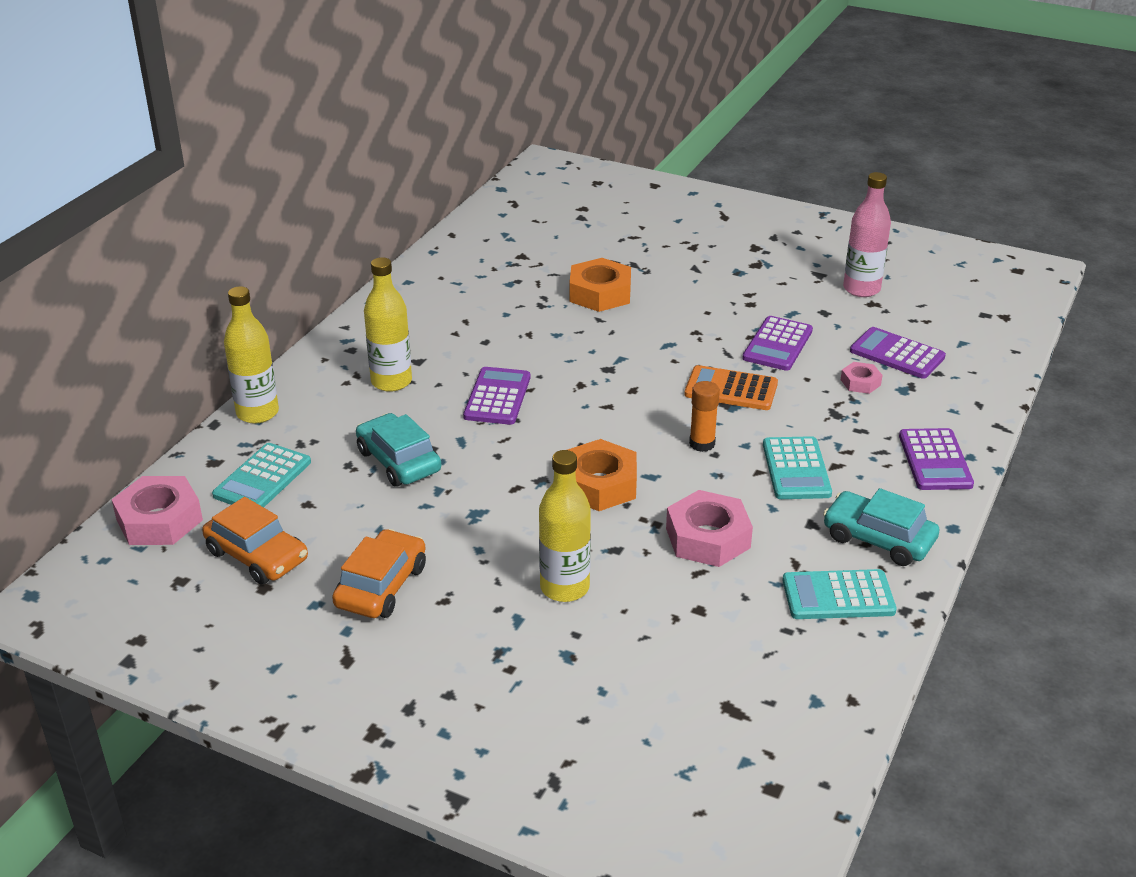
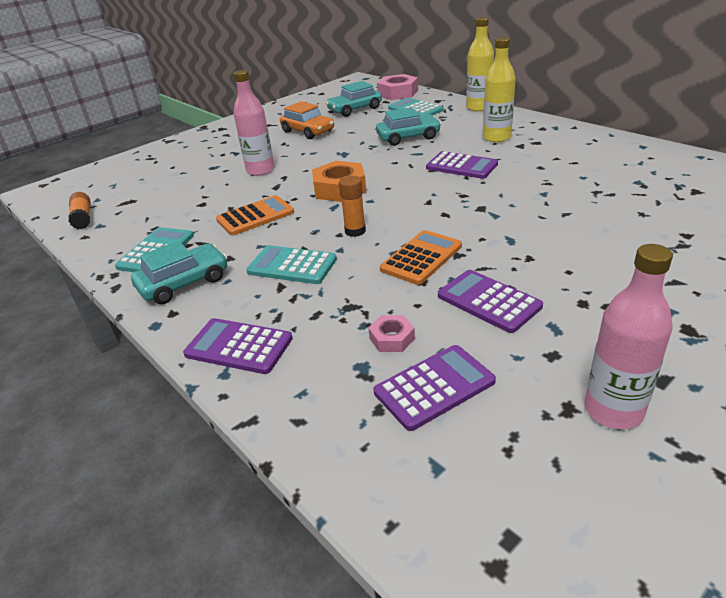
camera: 115 degrees right, 0 degrees up
orange car [202,497,308,584] -> turquoise car [326,81,382,117]
yellow bottle [539,450,591,602] -> pink bottle [233,70,275,176]
orange nut [569,258,631,312] -> none
pink nut [666,490,753,567] -> orange calculator [216,195,294,236]
none -> orange glue stick [68,192,90,229]

